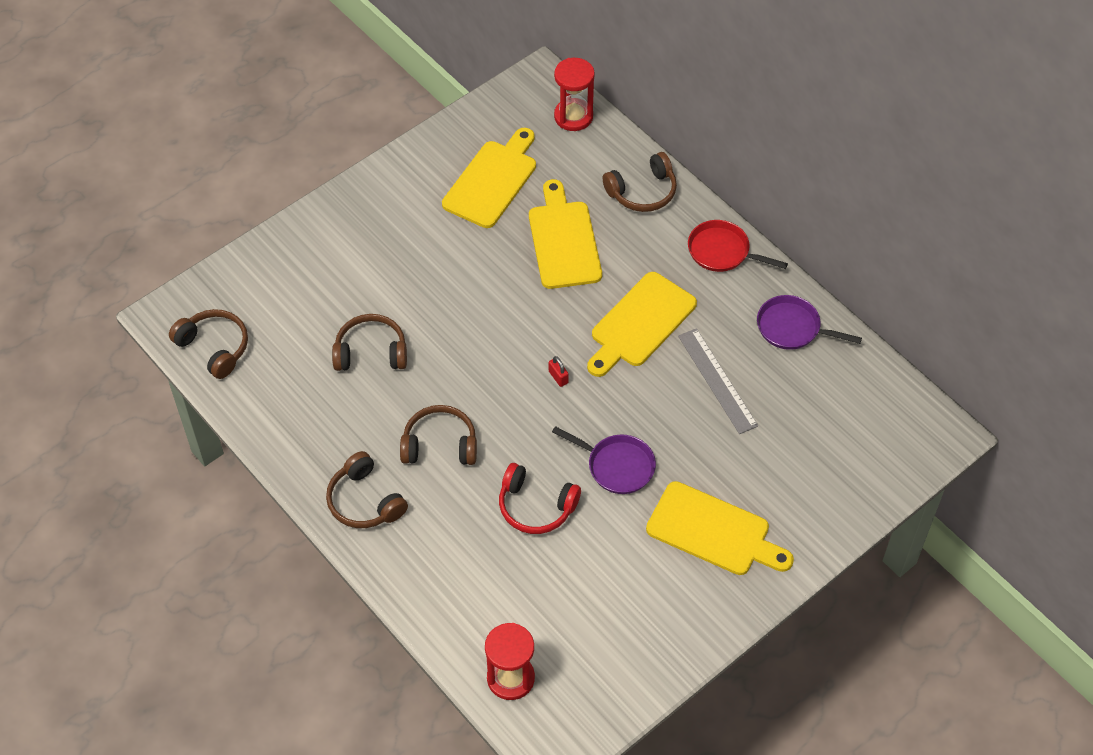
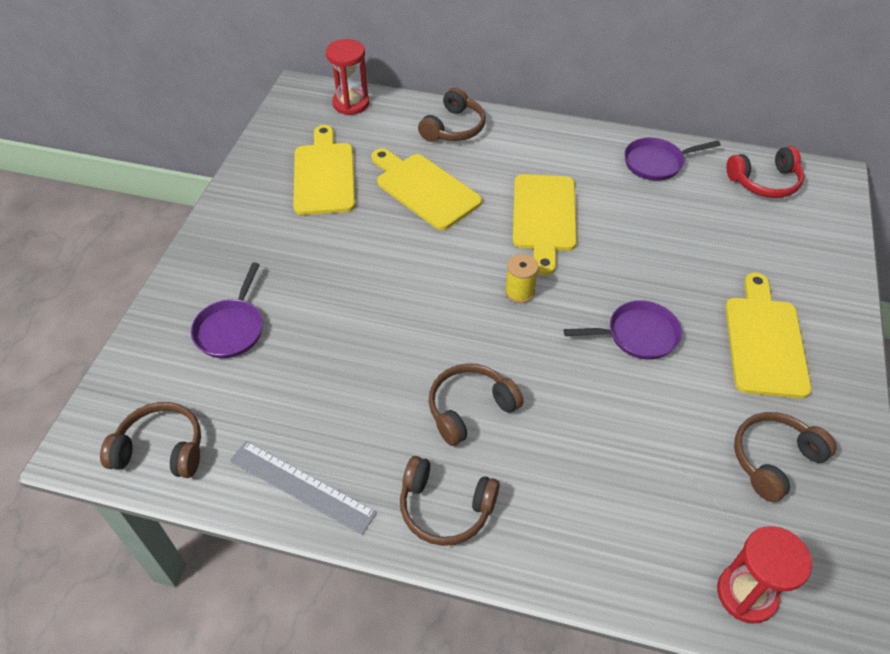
camera: 35 degrees left, 5 degrees down
brown headphones [332,314,407,371] -> brown headphones moved to [734,412,837,502]
red headphones [499,463,581,534] -> red headphones moved to [726,146,804,198]
red padlock [549,356,569,387] -> yellow spool [505,254,539,303]
yellow cutting board [646,481,794,575] -> yellow cutting board turned 75 degrees counterclockwise [725,273,812,398]
grey ruler [678,328,758,434] -> grey ruler moved to [230,441,377,535]
red pan [688,220,788,272] -> none
none -> purple pan [191,262,263,358]

